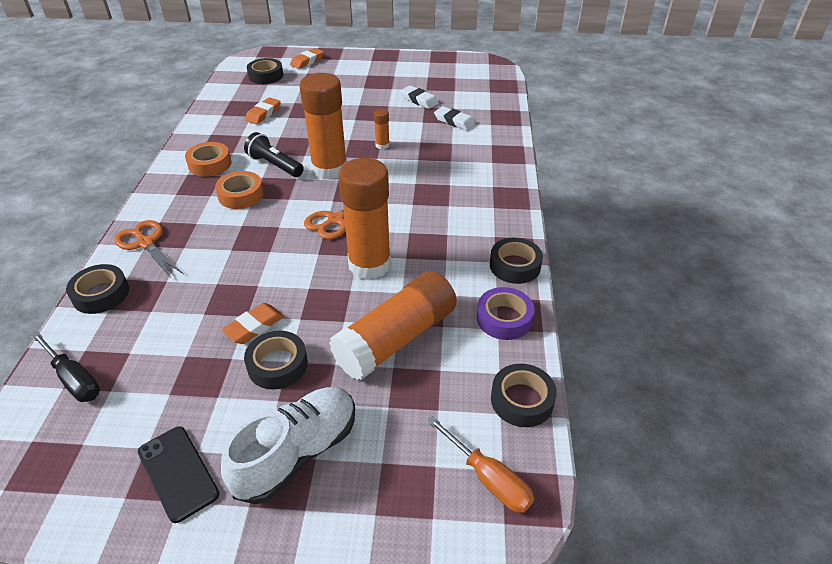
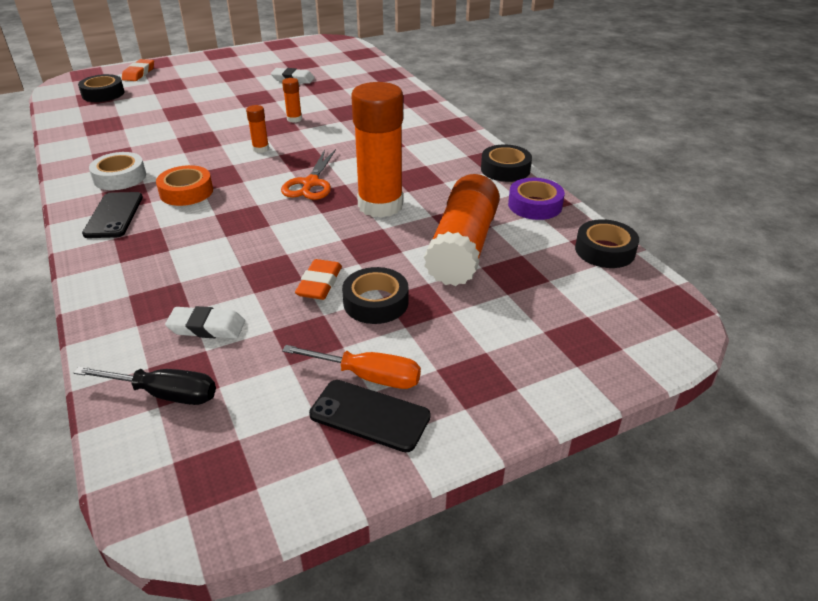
camera: 30 degrees left, 5 degrees down
black tape [66,264,129,314] -> none
orange scissors [114,220,184,278] -> none
orange tape [185,142,231,177] -> white tape [89,152,146,190]
white shoe [221,387,355,504] -> none
black flashlight [244,132,304,177] -> none
orange eraser [245,98,281,124] -> none
orange glue stick [299,73,347,180] -> orange glue stick [246,105,269,153], size x0.41
orange screwdriver [427,416,534,513] -> orange screwdriver moved to [282,345,421,389]
white eraser [434,106,475,130] -> white eraser moved to [165,306,245,339]
none -> black phone [82,192,143,238]

